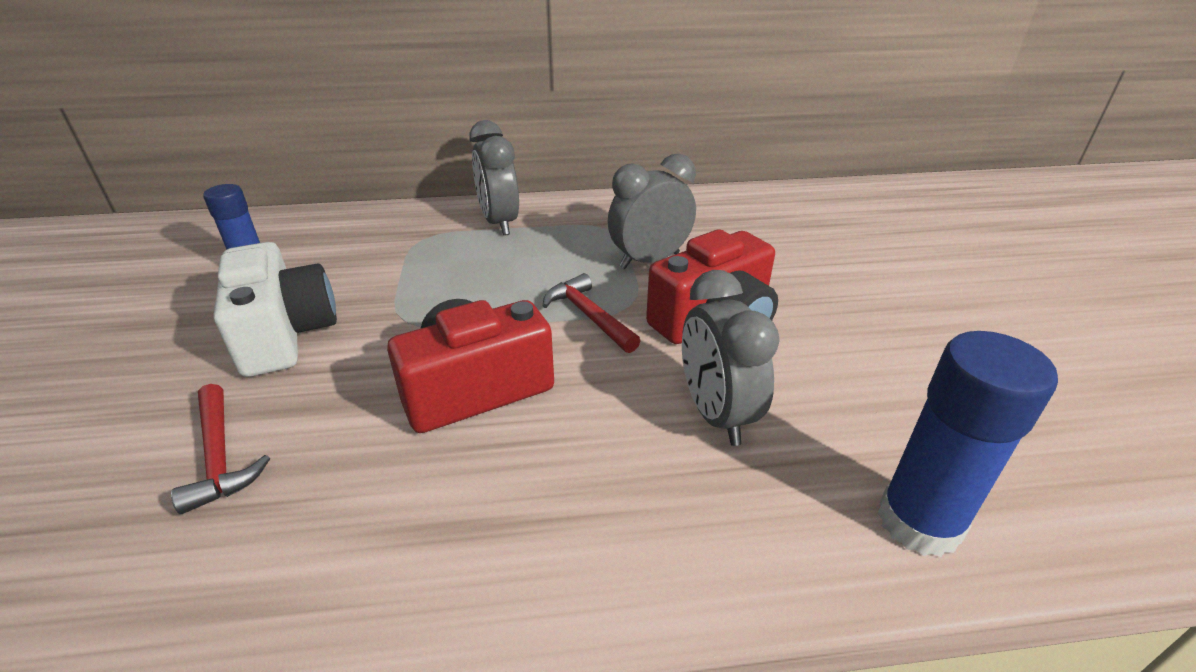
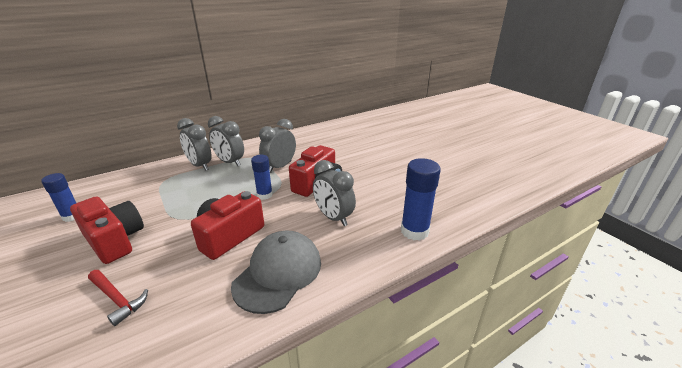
camera: 25 degrees left, 5 degrees down
white camera [213,242,337,377] -> red camera [70,197,144,264]
red hammer [543,273,641,353] -> blue glue stick [251,155,273,200]
none -> grey clock [208,116,244,166]
none -> grey cap [231,231,321,314]

